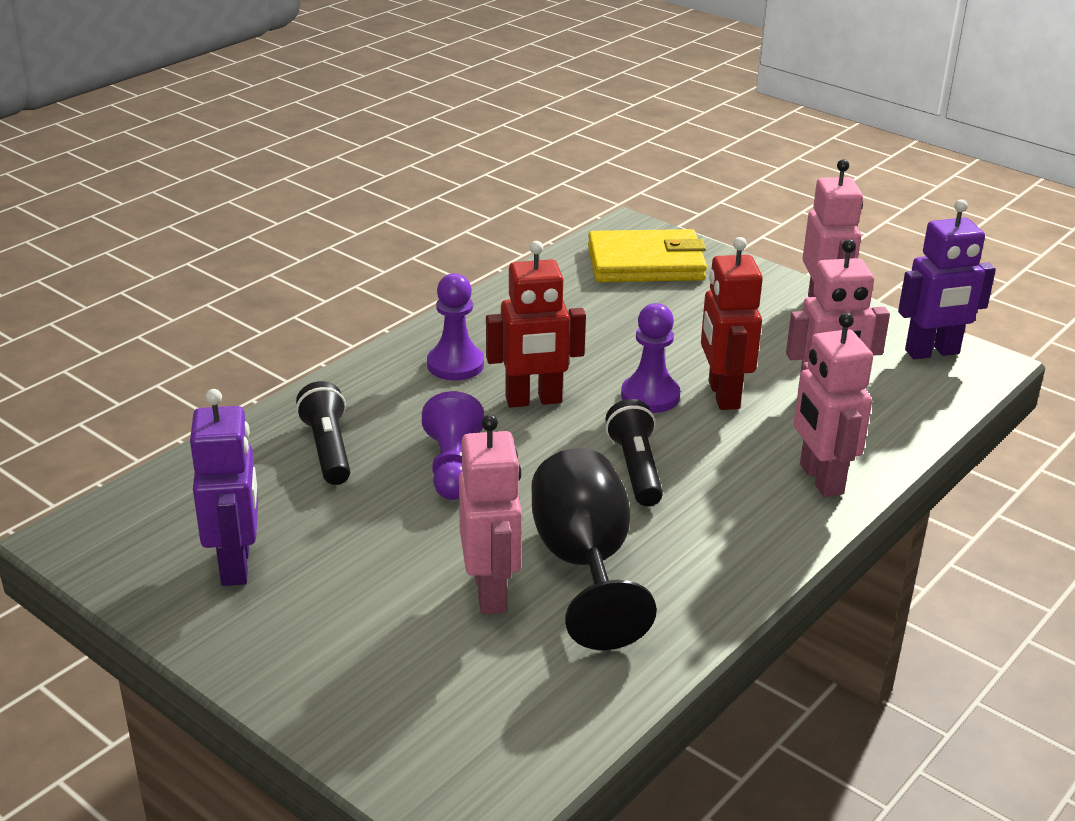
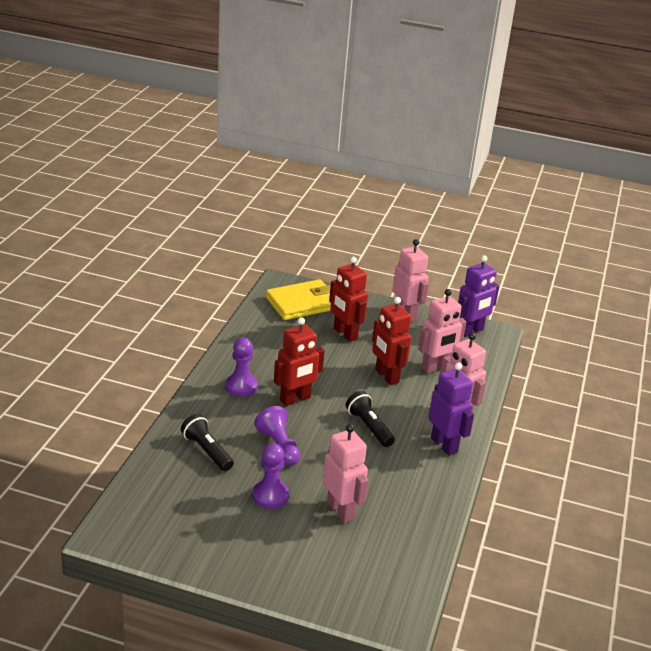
camera: 25 degrees left, 0 degrees up
purple robot [190,389,258,586] -> purple robot moved to [429,362,474,456]
black goblet [532,448,657,650] -> none
purple pawn [621,303,680,413] -> purple pawn moved to [252,443,289,509]
none -> red robot [329,257,368,342]

